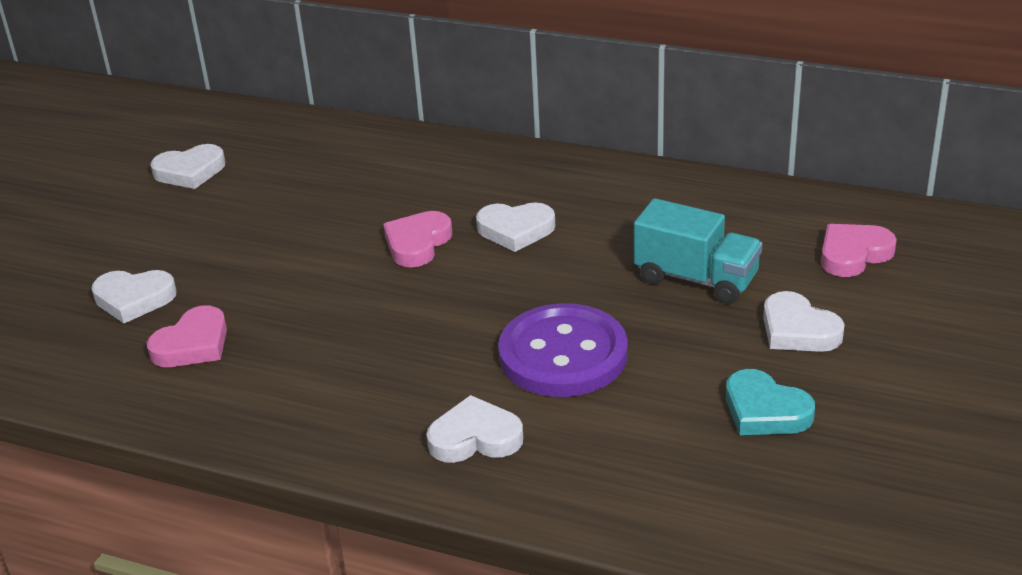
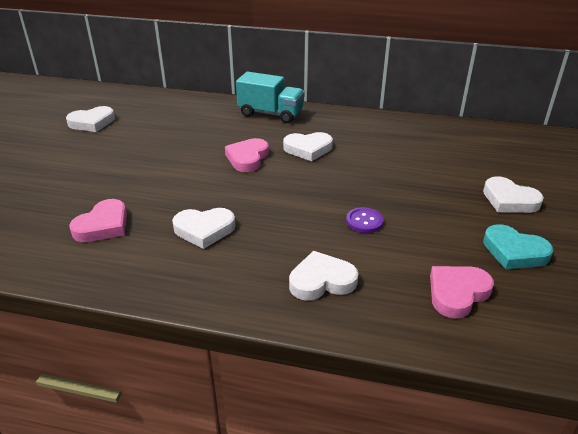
camera: 10 degrees left, 0 degrees up
white heart [92,270,177,324] -> white heart moved to [172,208,235,249]
purple button [498,303,628,397] -> purple button [346,207,384,233], size x0.42
turquoise truck [634,198,762,304] -> turquoise truck moved to [236,72,305,123]
pink heart [821,224,897,277] -> pink heart moved to [430,266,494,319]

